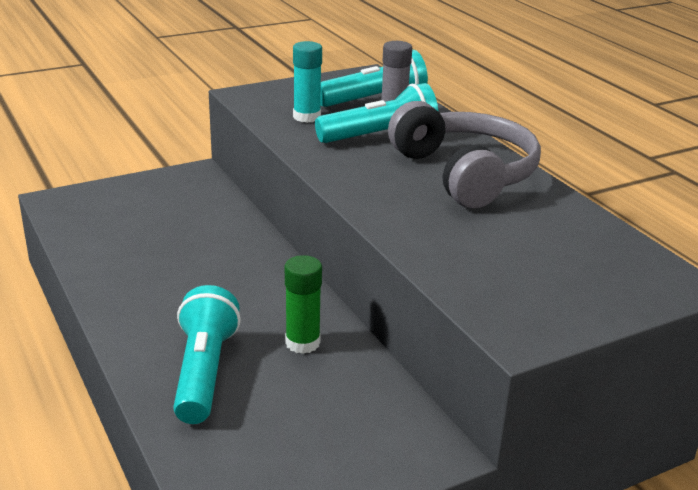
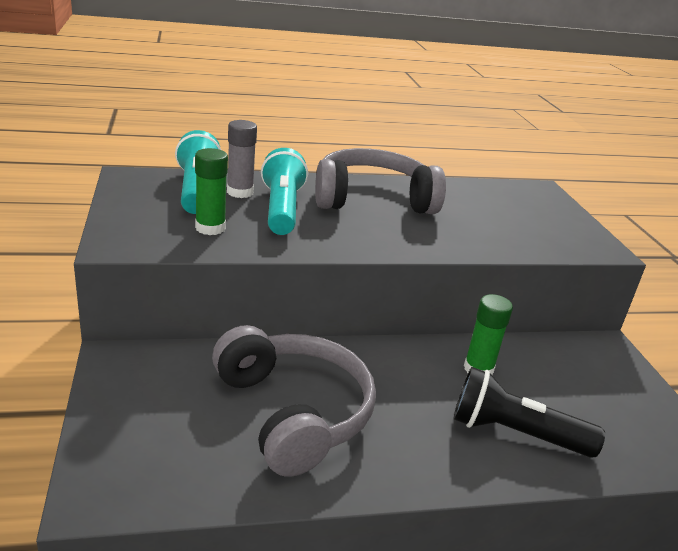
camera: 75 degrees left, 0 degrees up
turquoise flashlight [173,285,241,424] -> black flashlight [453,367,605,458]
turquoise glue stick [293,41,322,123] -> green glue stick [195,148,228,235]
none -> grey headphones [212,325,376,477]

